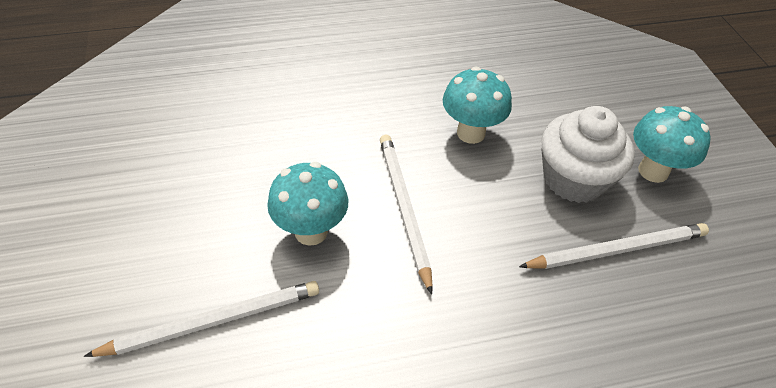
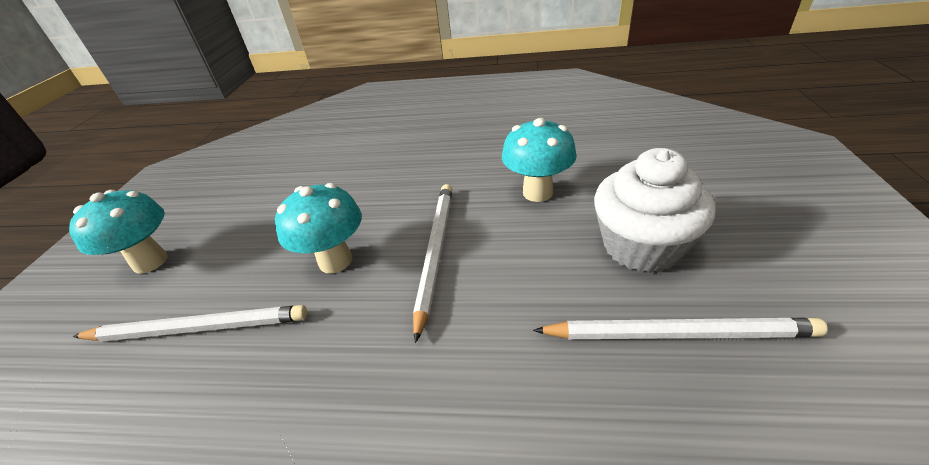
camera: 25 degrees right, 10 degrees down
turquoise mushroom [633,106,711,183] -> turquoise mushroom moved to [69,190,168,274]

